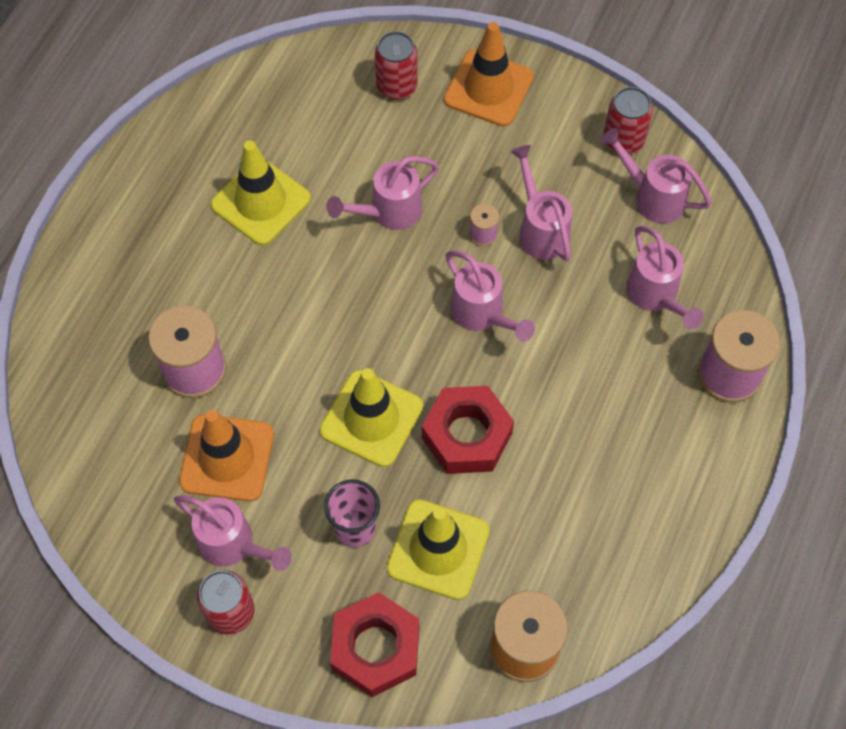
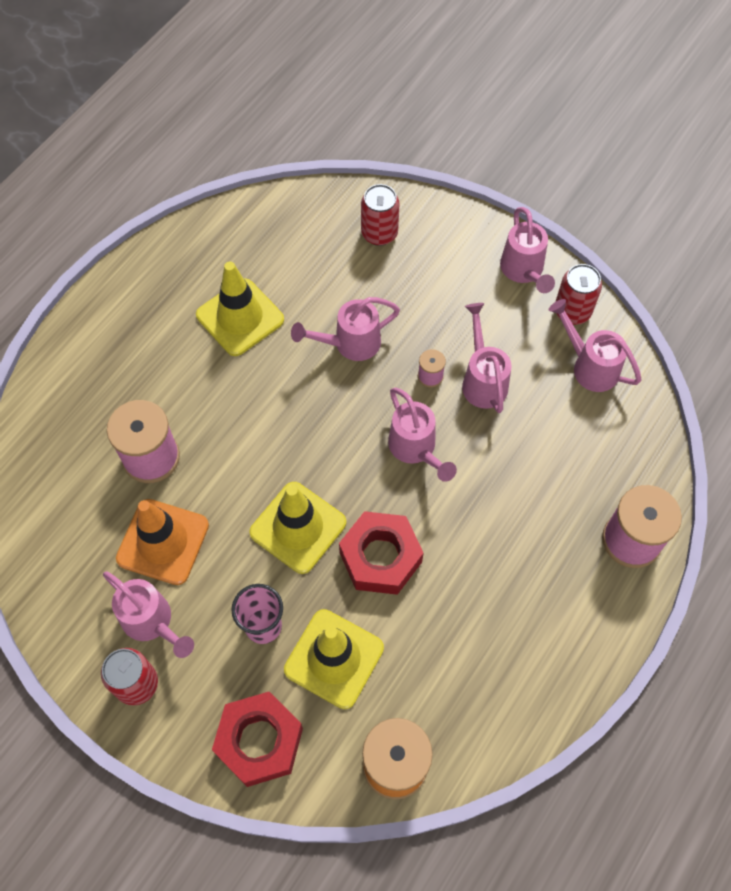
camera: 10 degrees right, 0 degrees up
orange traffic cone [444,22,534,127] -> none
pink watering can [626,225,704,329] -> pink watering can moved to [500,207,555,293]

